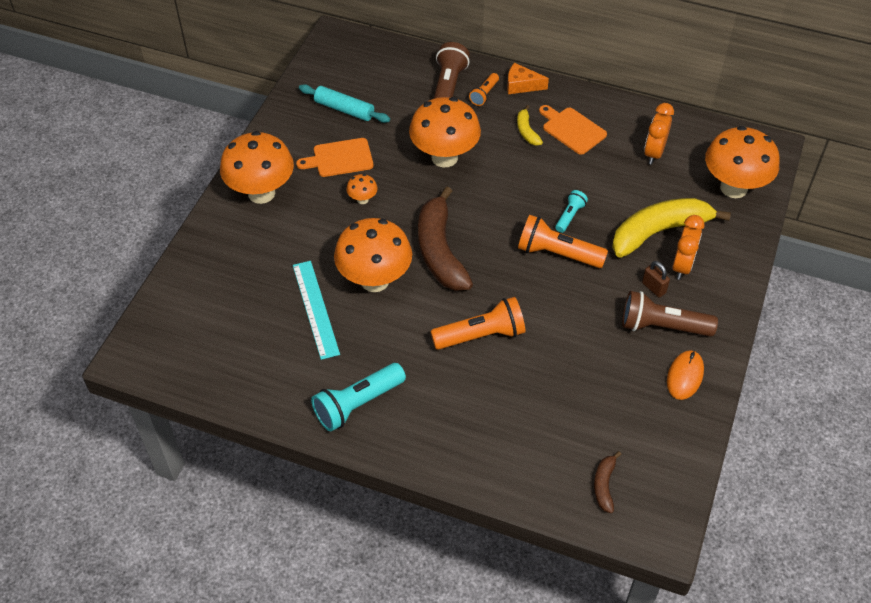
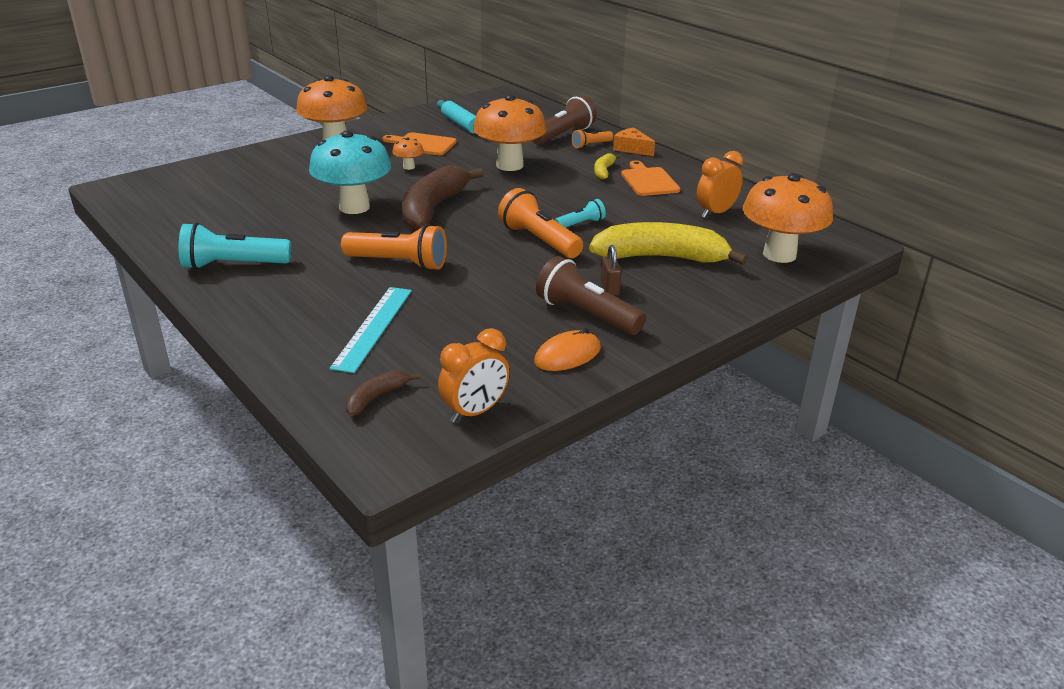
camera: 30 degrees right, 20 degrees down
turquoise ruler [293,261,340,360] -> turquoise ruler moved to [330,287,412,373]
orange mushroom [334,218,412,292] -> turquoise mushroom [309,130,392,214]
orange clock [672,215,705,280] -> orange clock moved to [438,328,510,423]

